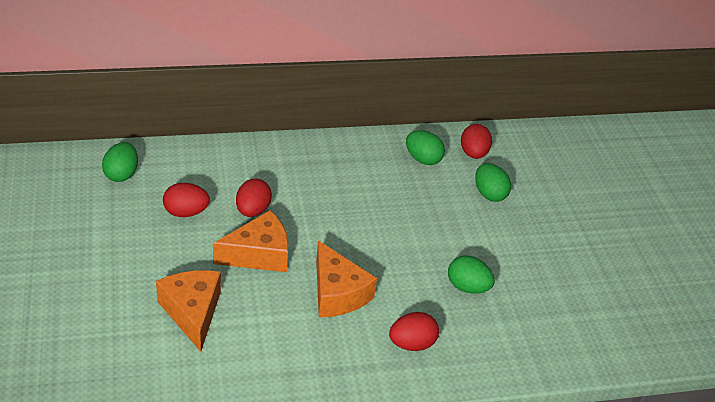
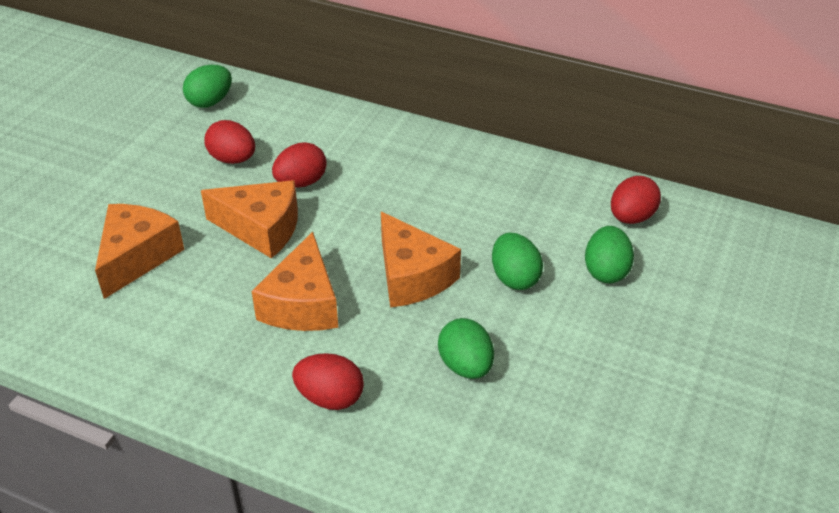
camera: 40 degrees right, 0 degrees up
green egg [406,130,445,165] -> green egg moved to [492,233,543,290]
none -> orange cheese [381,212,461,308]

